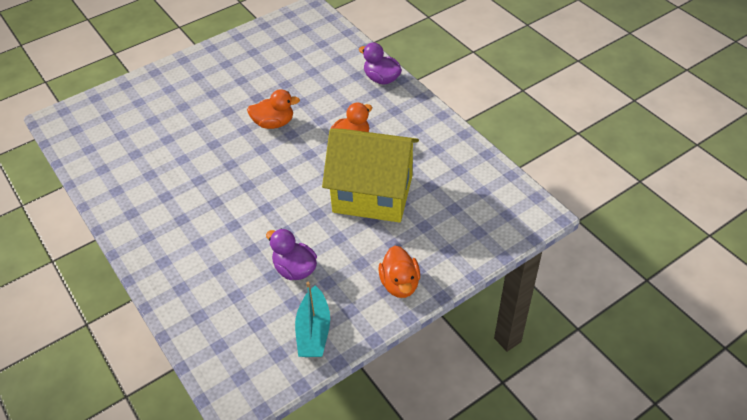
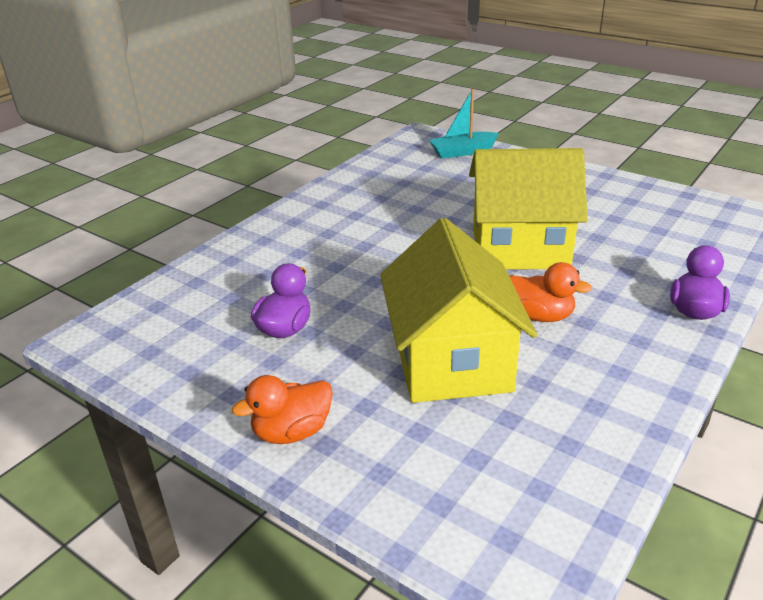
camera: 70 degrees right, 15 degrees down
orange duck [247,89,300,129] -> yellow house [469,148,588,269]
turquoise boat [295,282,330,357] -> turquoise boat moved to [429,89,499,158]

